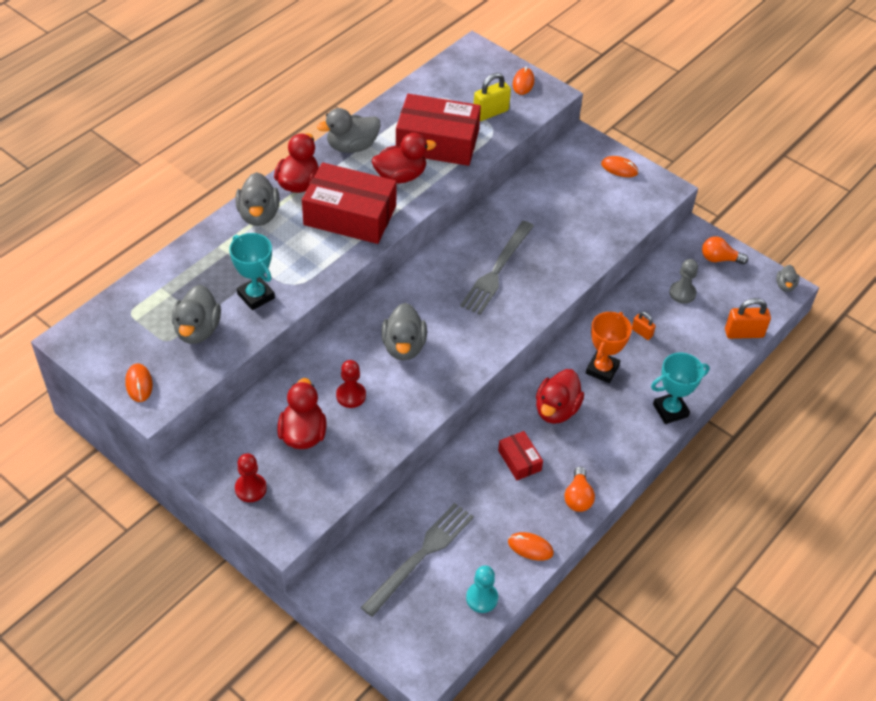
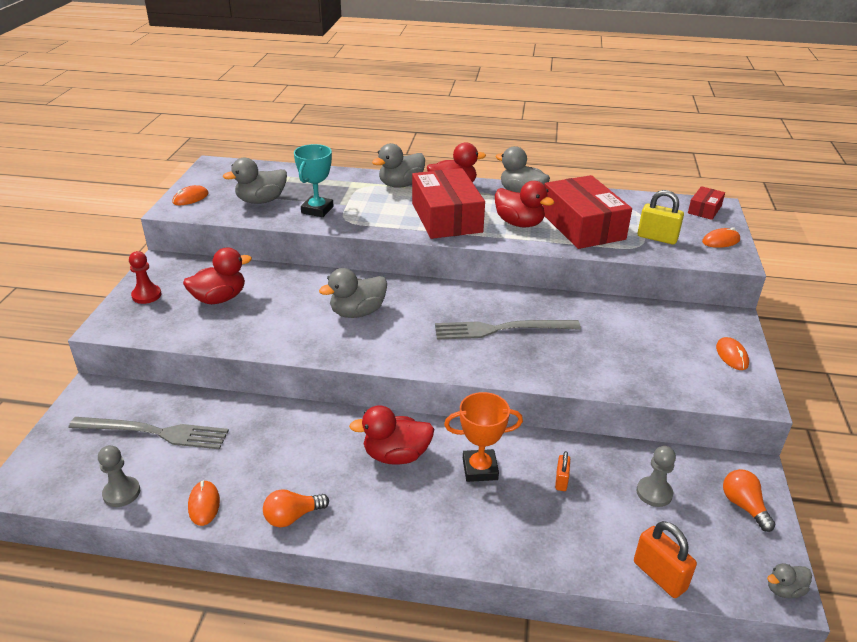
camera: 60 degrees right, 15 degrees down
red pawn [336,360,366,408] -> none
turquoise pawn [466,565,498,613] -> grey pawn [98,445,140,507]
red box [498,431,543,480] -> red box moved to [688,186,725,220]
turquoise trophy [651,353,710,424] -> none

